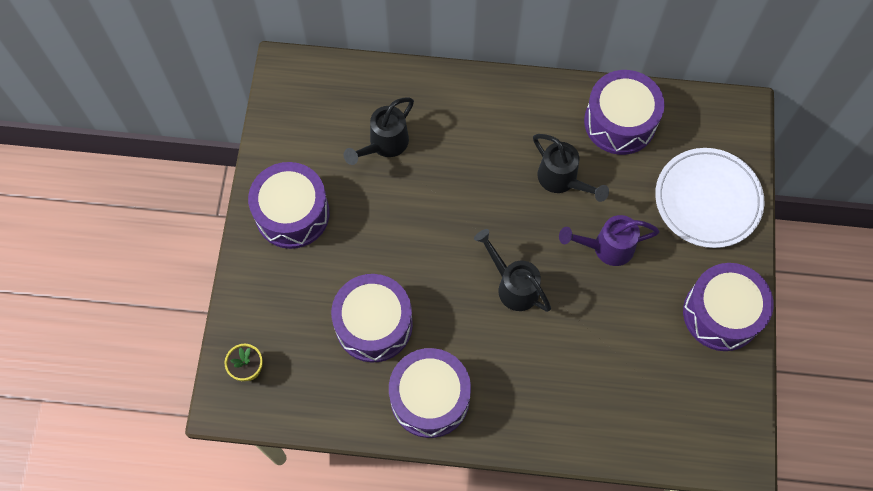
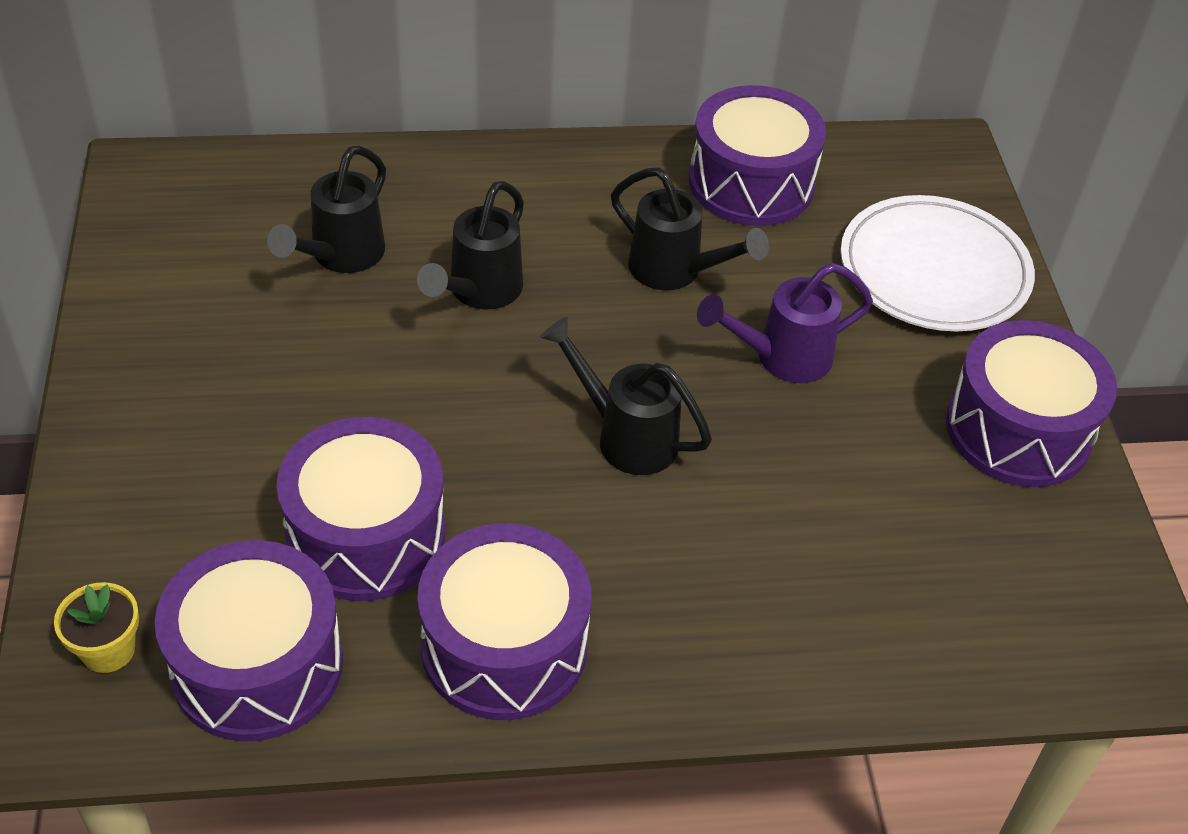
camera: 15 degrees left, 20 degrees down
purple drum [248,162,330,249] -> purple drum moved to [155,540,343,742]
none -> black watering can [417,181,524,309]

